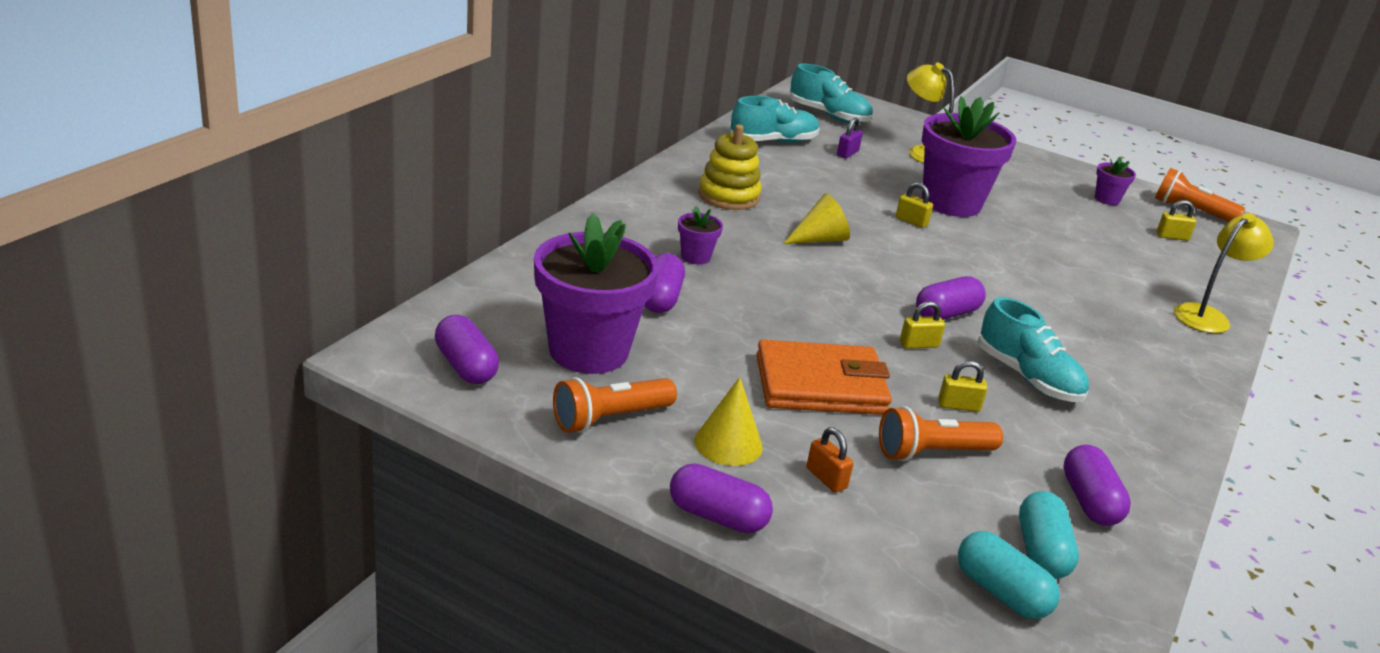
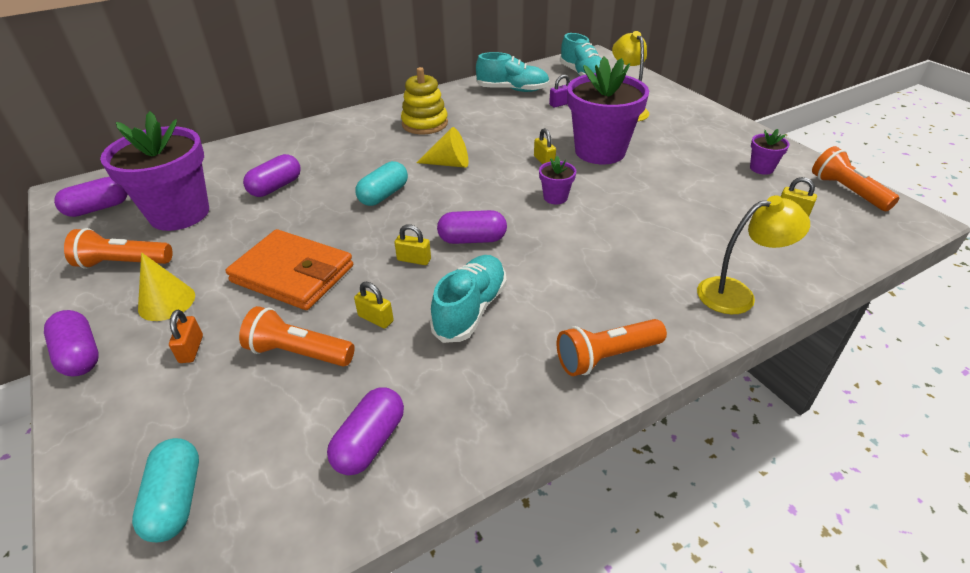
camera: 35 degrees right, 10 degrees up
purple capsule [435,315,499,384] -> purple capsule turned 60 degrees clockwise [54,177,127,217]
purple flower pot [678,206,723,264] -> purple flower pot moved to [539,156,576,204]
turquoise shoe [978,297,1089,402] -> turquoise shoe turned 150 degrees counterclockwise [430,255,506,343]
turquoise capsule [1019,491,1079,579] -> turquoise capsule moved to [355,161,408,206]
none -> orange flashlight [557,319,667,376]

